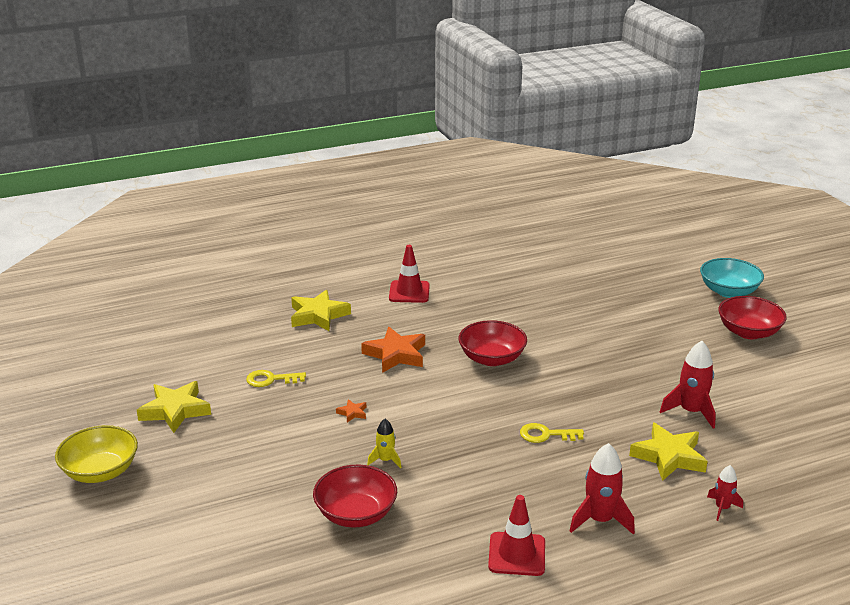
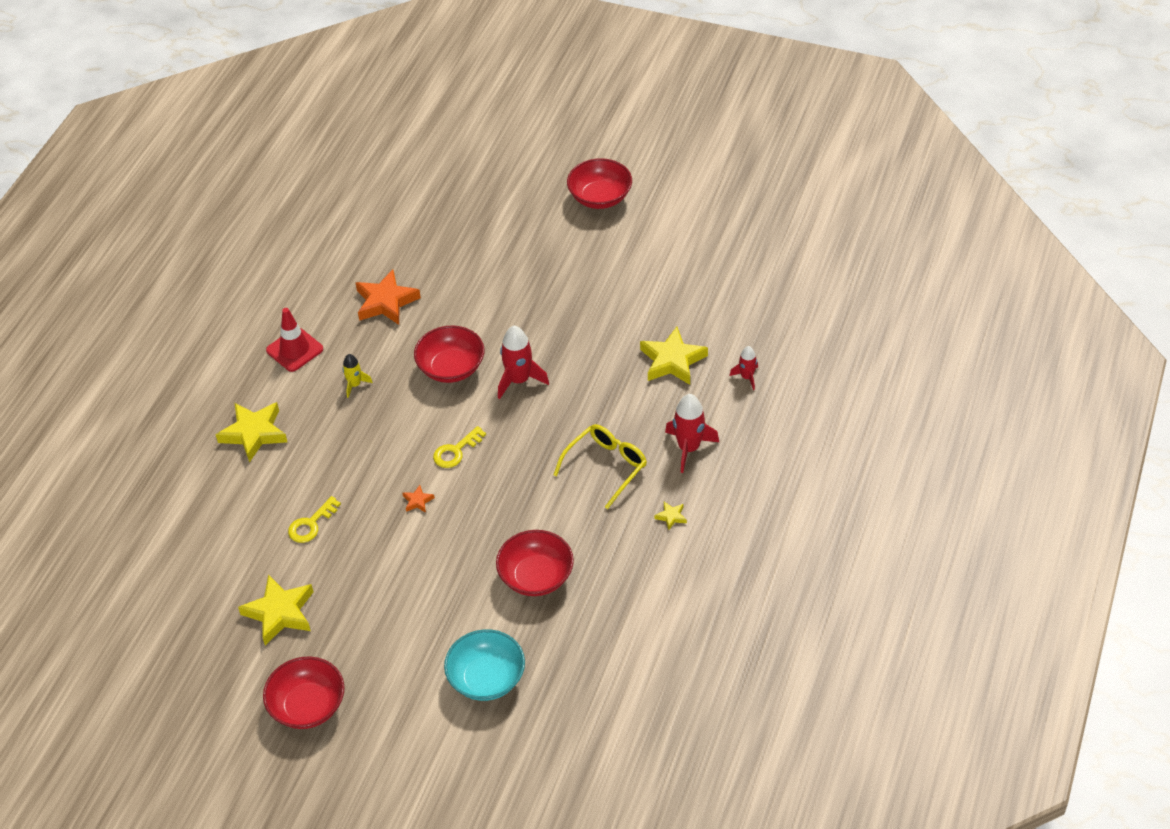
camera: 45 degrees left, 20 degrees up
yellow bowl [55,425,138,483] -> red bowl [263,656,345,729]
orange star [361,327,425,373] -> orange star moved to [356,269,421,325]
yellow rocket [367,419,402,469] -> yellow rocket moved to [343,354,373,398]
red traffic cone [488,495,545,576] -> yellow star [654,502,687,530]
yellow key [520,423,584,443] -> yellow key moved to [433,426,486,468]
red rocket [660,341,716,429] -> red rocket moved to [498,326,549,399]
turquoise bowl [700,258,764,298] -> turquoise bowl moved to [444,629,525,701]
none -> yellow glasses [553,424,647,509]

